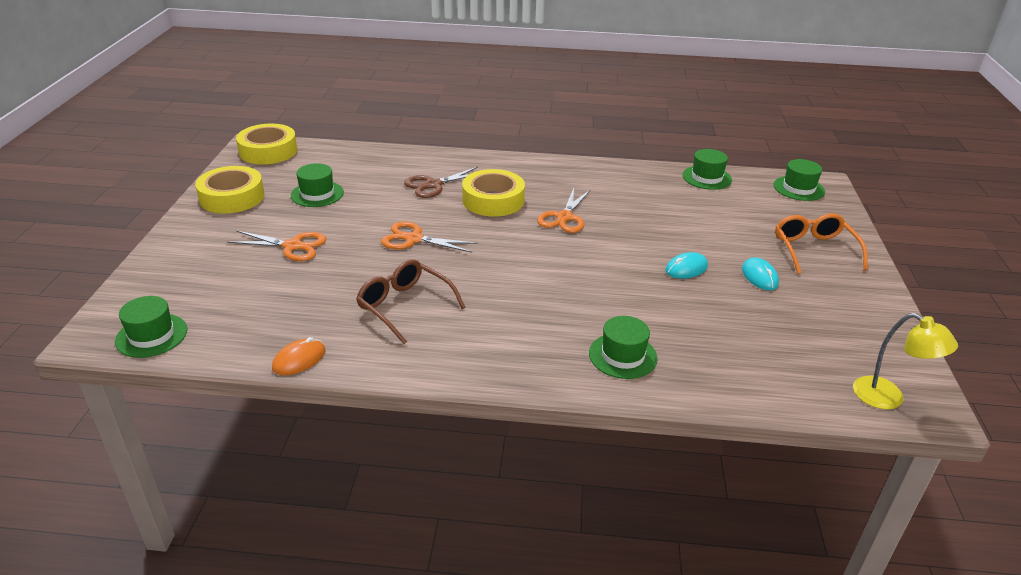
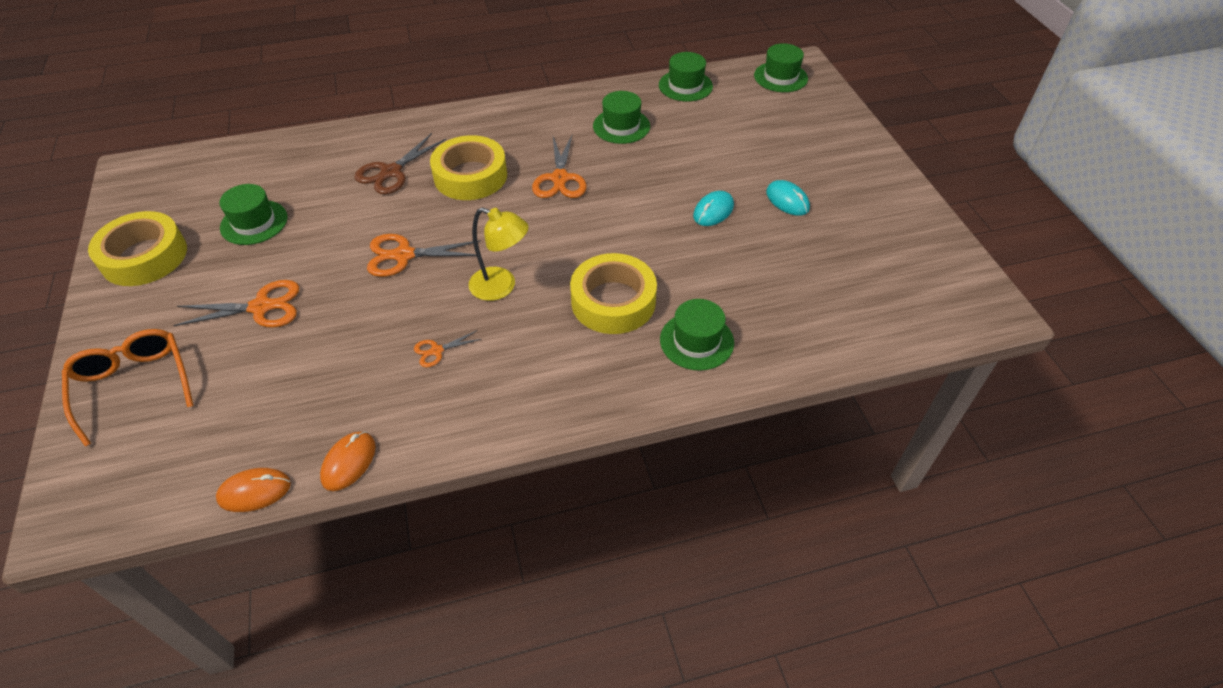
camera: 20 degrees left, 15 degrees up
green hat [115,296,187,358] -> green hat moved to [593,91,650,144]
yellow tape [236,124,297,165] -> yellow tape moved to [570,253,657,334]
brown glasses [356,259,465,344] -> orange scissors [414,330,481,367]
orange glasses [775,213,868,274] -> orange glasses moved to [62,329,194,447]
yellow lamp [853,313,958,410] -> yellow lamp moved to [468,208,529,301]
none -> orange mouse [216,468,291,512]

